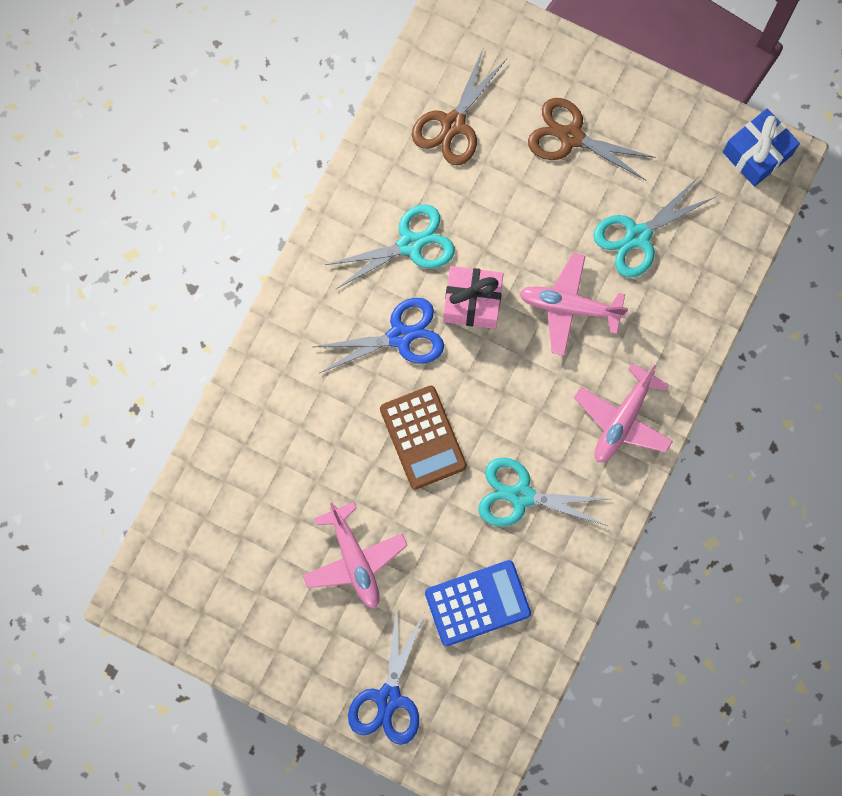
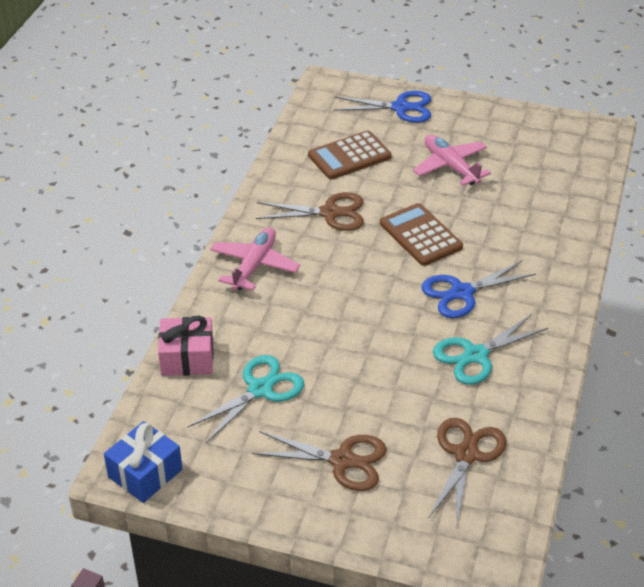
camera: 170 degrees right, 35 degrees down
blue scissors [348,608,424,745] -> blue scissors turned 90 degrees clockwise [333,90,431,123]
blue calculator [425,560,531,646] -> brown calculator [308,131,392,179]
pink gift [443,266,503,329] -> pink gift moved to [158,316,214,376]
turquoise scissors [478,458,608,527] -> brown scissors [256,192,364,231]
pink plane [520,253,628,356] -> none

